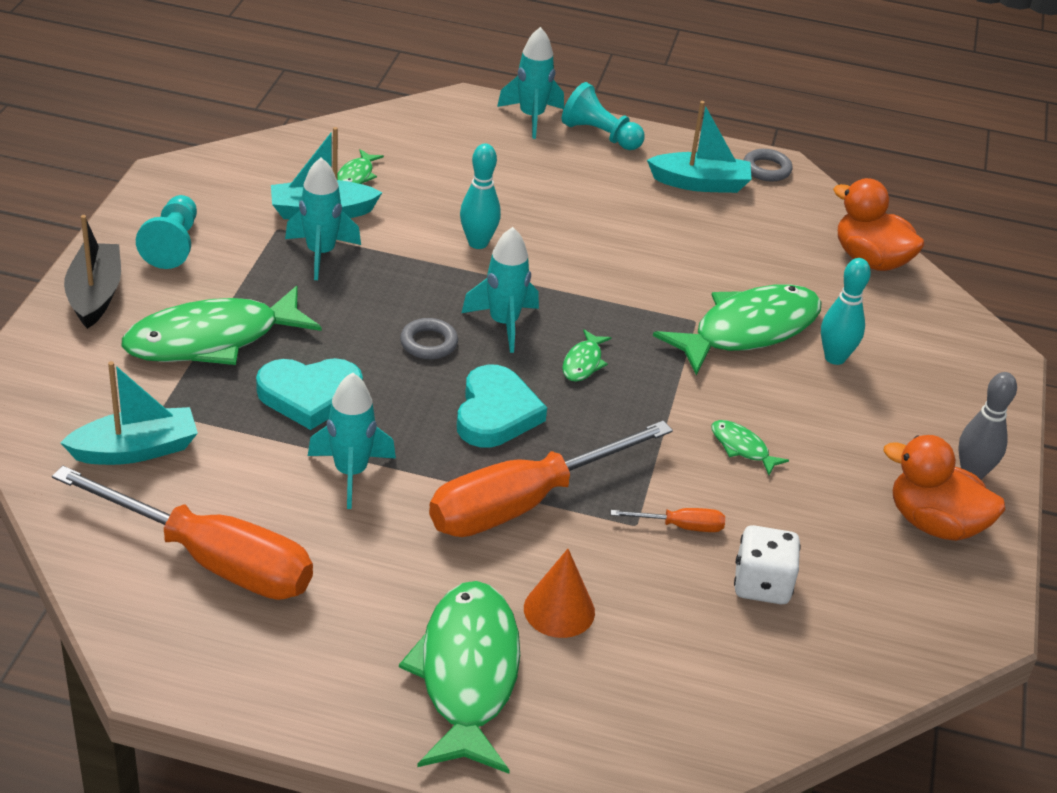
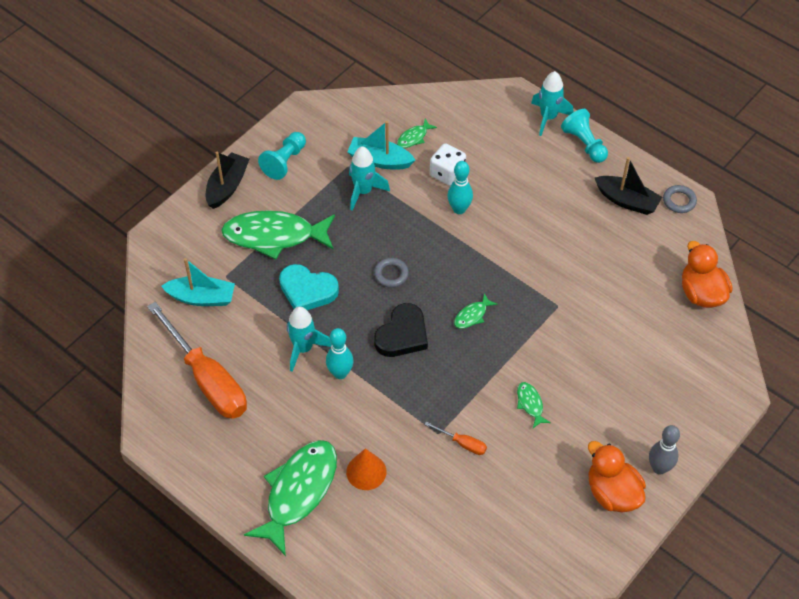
camera: 30 degrees right, 15 degrees up
orange screwdriver [429,421,673,537] -> none
turquoise heart [457,364,547,448] -> black heart [374,303,428,357]
turquoise rocket [461,227,539,353] -> none
turquoise boat [647,101,751,193] -> black boat [595,157,662,215]
green fish [653,284,822,375] -> none
white dice [734,525,801,604] -> white dice moved to [430,143,466,186]
turquoise bowling pin [821,258,871,365] -> turquoise bowling pin moved to [326,328,353,379]

